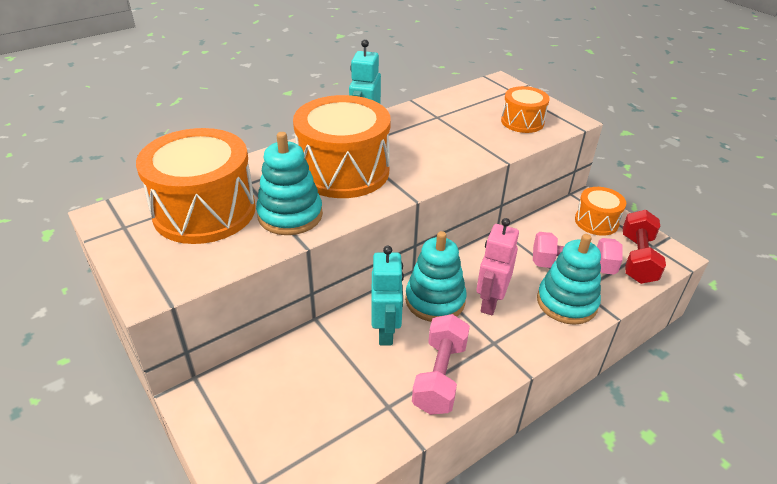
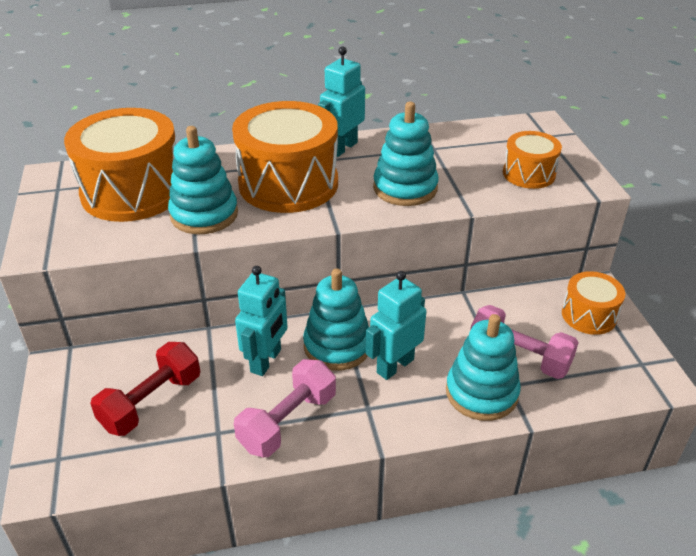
camera: 25 degrees right, 0 degrees up
pink robot [476,218,519,315] -> turquoise robot [366,271,426,380]
red dumbbell [623,210,666,284] -> red dumbbell moved to [90,342,200,436]
none -> turquoise stacking toy [373,102,439,206]

